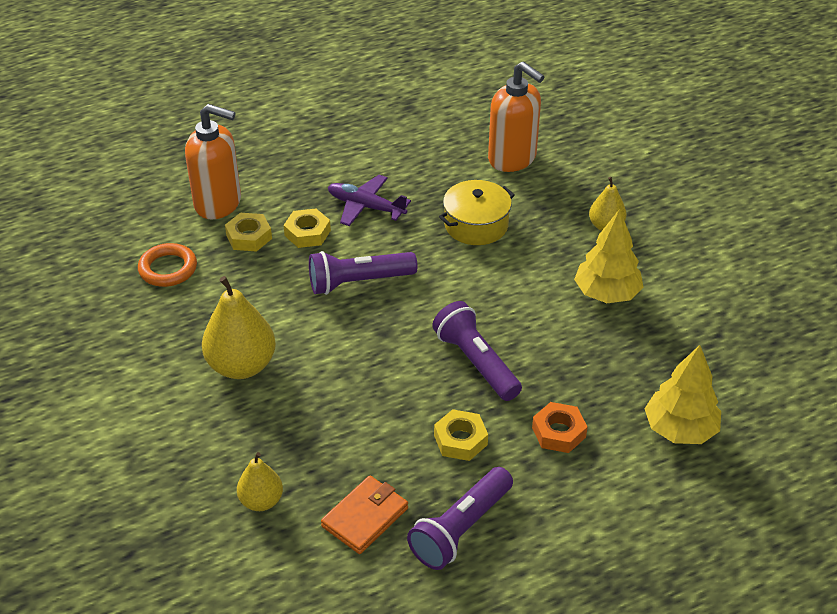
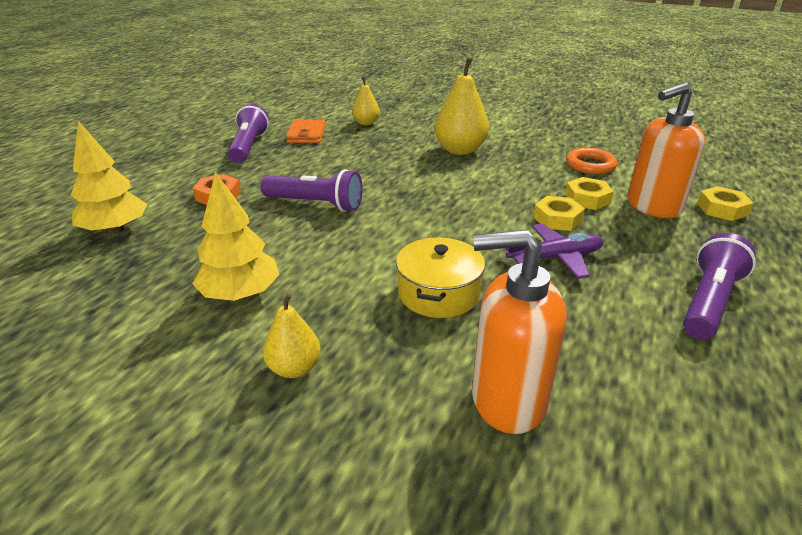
camera: 140 degrees right, 10 degrees down
purple flashlight [309,251,417,295] -> purple flashlight moved to [683,233,756,339]
yellow nut [434,409,488,461] -> yellow nut moved to [697,186,753,221]

